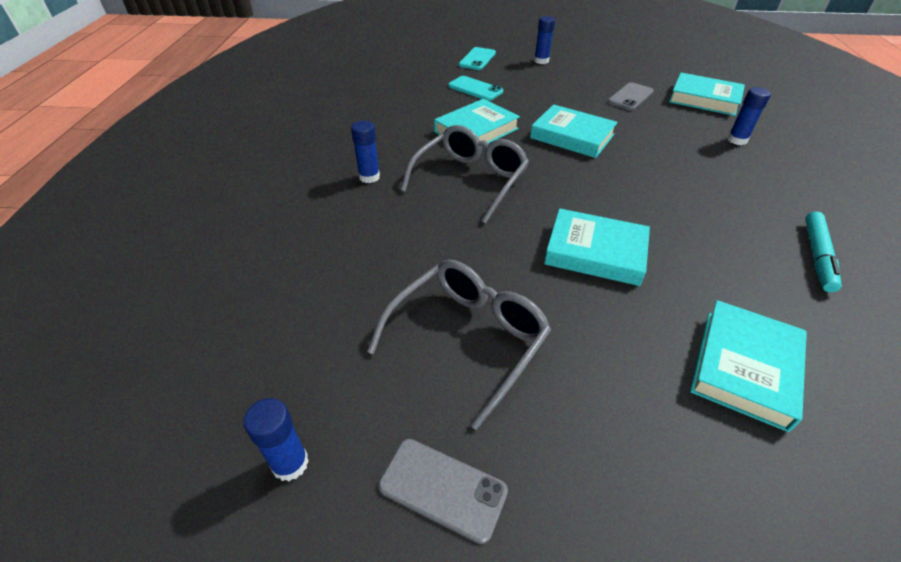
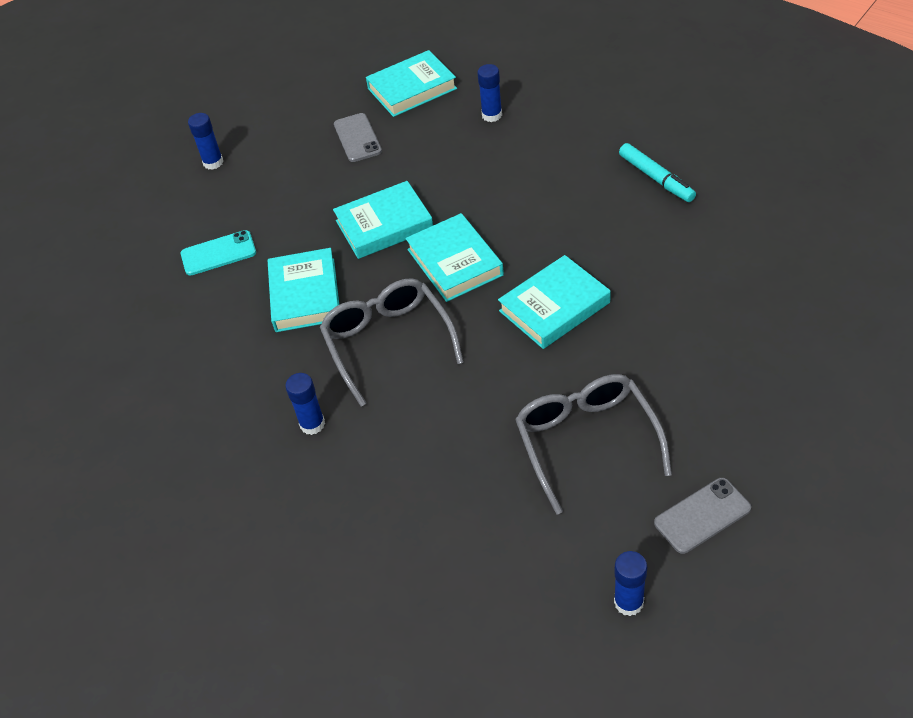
camera: 50 degrees left, 5 degrees up
turquoise phone [459,47,496,70] -> none
turquoise book [690,300,807,432] -> turquoise book moved to [405,213,504,302]

